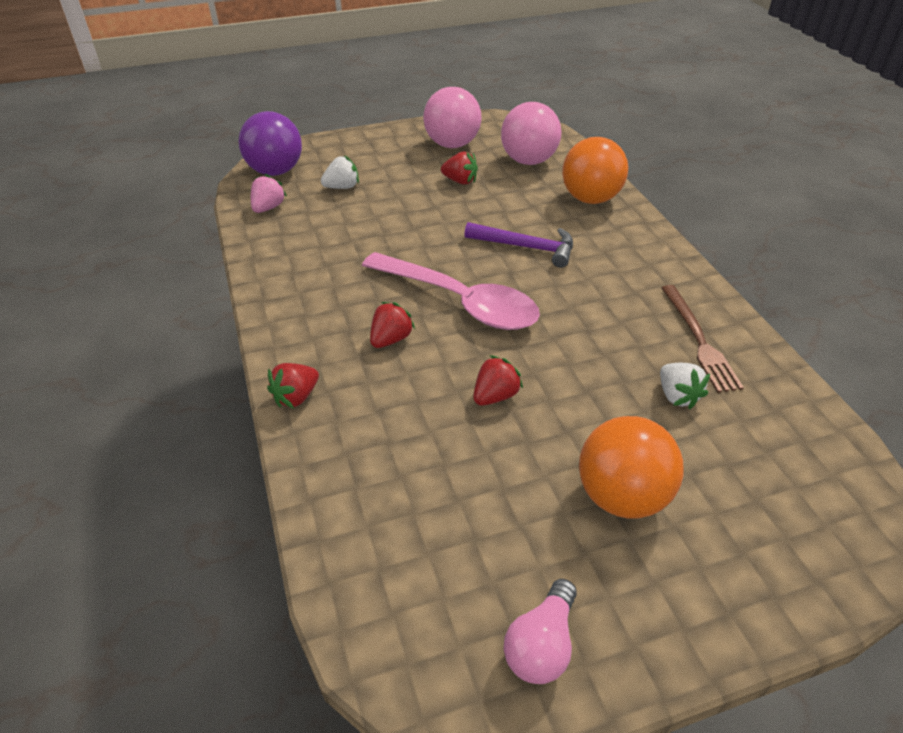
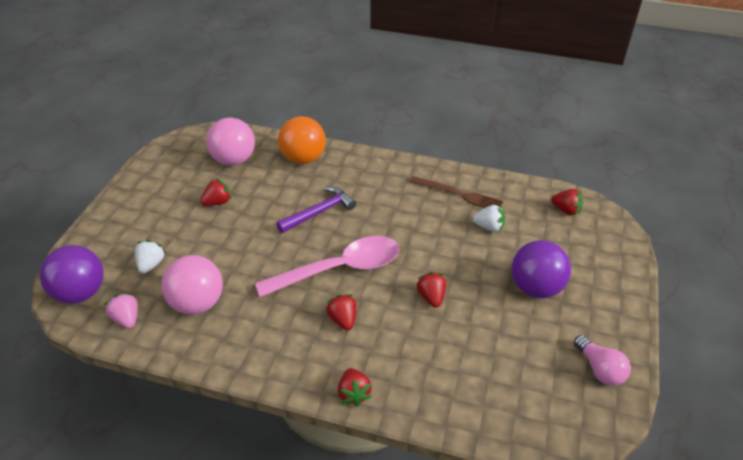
camera: 55 degrees left, 0 degrees up
pink ball [423,87,482,148] -> pink ball moved to [162,255,223,315]
orange ball [579,416,683,519] -> purple ball [511,240,571,298]
none -> red strawberry [551,189,583,215]

